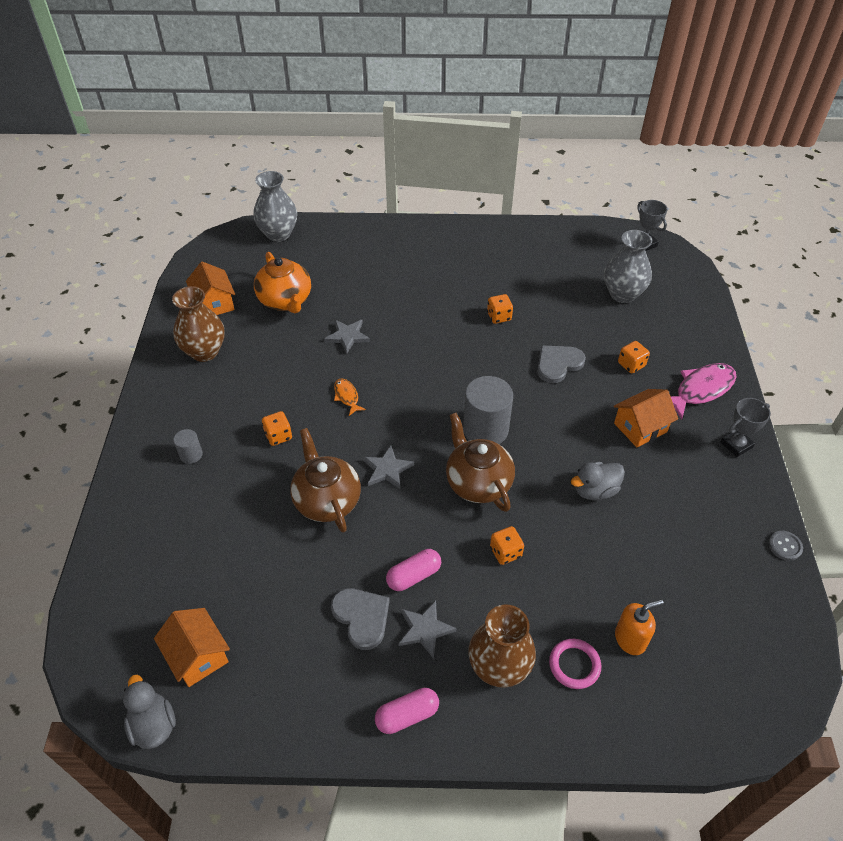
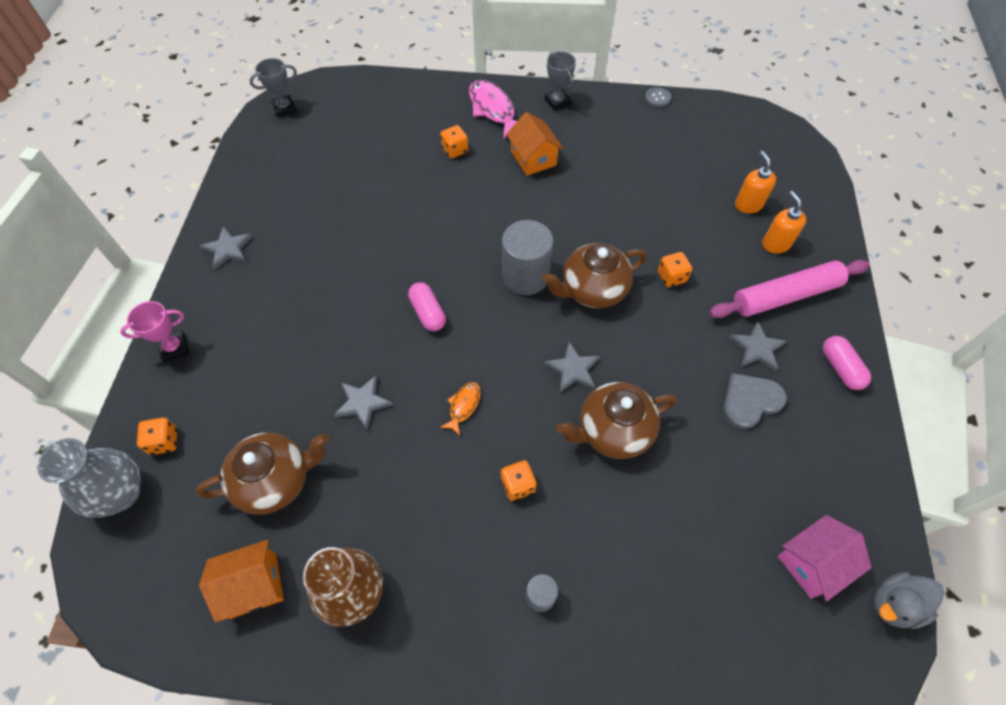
camera: 85 degrees left, 10 degrees up
orange house [154,608,230,687] -> pink house [778,515,872,601]
orange teapot [254,252,311,313] -> brown teapot [196,432,329,515]
orange fish [334,378,366,416] -> orange fish turned 135 degrees clockwise [440,382,481,436]
pink capsule [386,549,441,591] -> pink capsule moved to [408,282,446,331]
brown vase [468,604,536,688] -> pink rolling pin [709,260,870,318]
orange dice [487,294,513,324] -> orange dice moved to [137,418,177,455]
grey heart [537,345,586,383] -> none
pink ring [549,639,601,689] -> orange soap dispenser [762,191,806,254]
grey duck [571,462,625,500] -> none
grey vase [604,230,652,303] -> none
none -> pink trophy [120,301,189,362]
none -> grey star [200,226,253,270]

